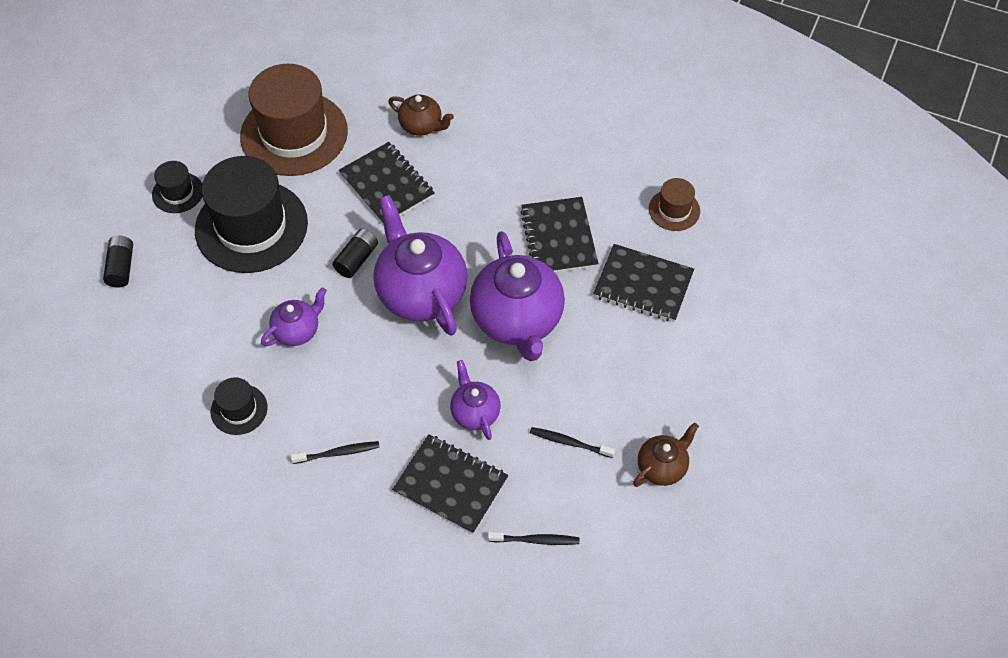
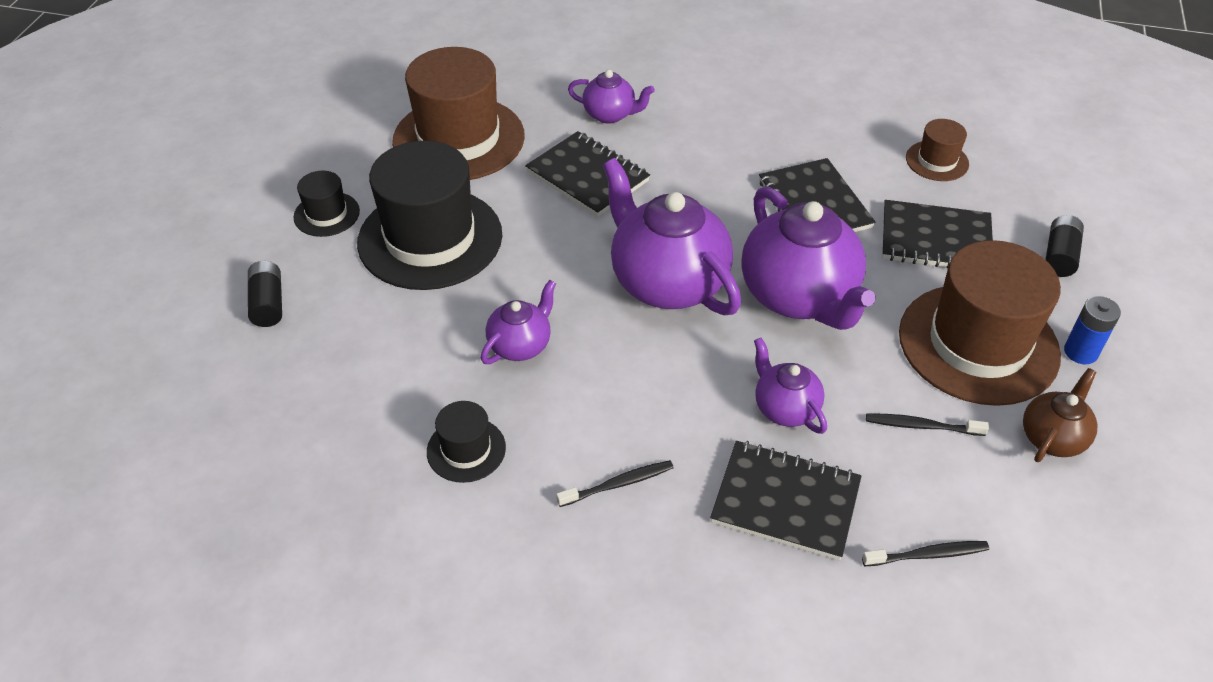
camera: 10 degrees left, 10 degrees down
black battery [332,229,378,278] -> black battery moved to [1046,215,1084,277]
brown teapot [388,94,454,136] -> purple teapot [568,70,655,123]
none -> brown hat [899,240,1061,406]
none -> blue battery [1064,296,1121,364]

